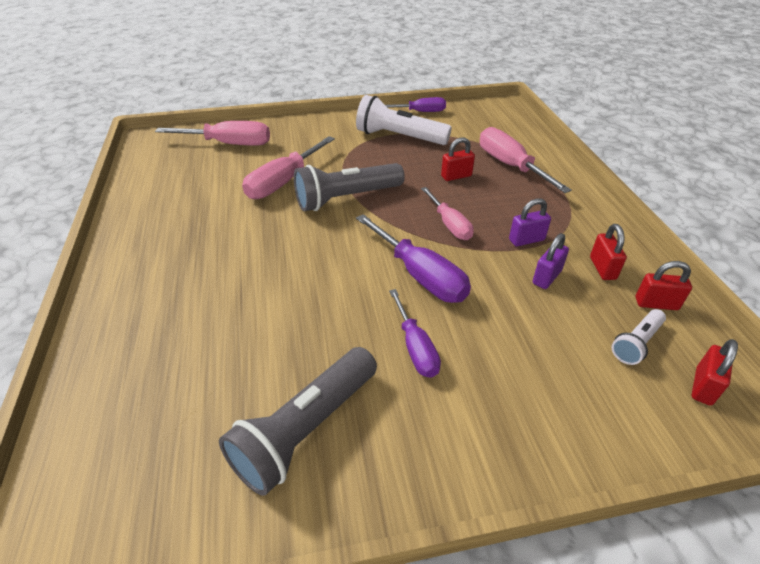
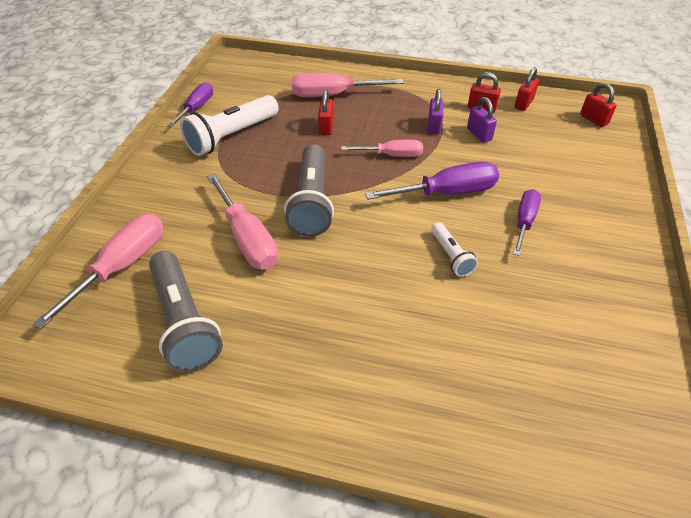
camera: 65 degrees left, 5 degrees up
grey flashlight [219,347,377,496] -> grey flashlight moved to [149,251,223,372]
purple screwdriver [389,289,441,378] -> purple screwdriver turned 75 degrees counterclockwise [513,189,541,256]
white flashlight [612,309,666,365] -> white flashlight moved to [431,222,478,277]

